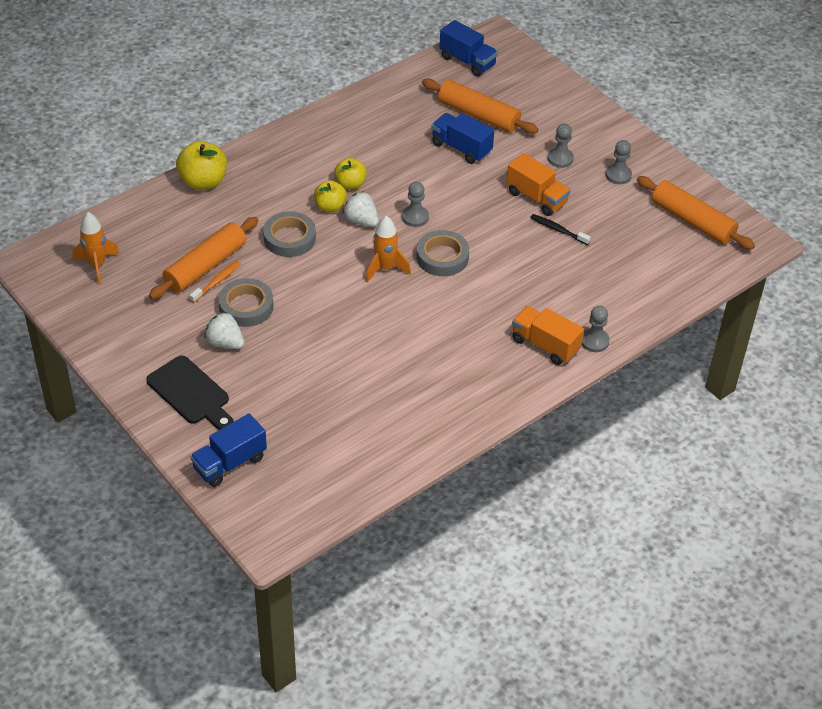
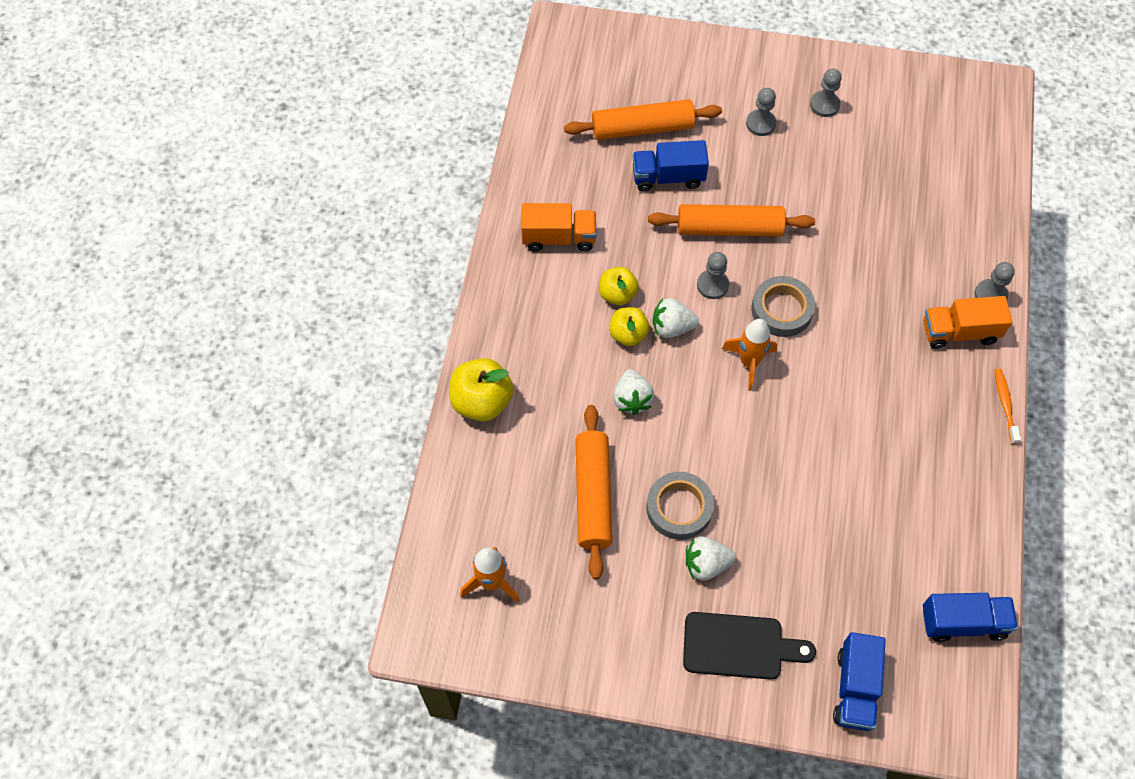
camera: 40 degrees left, 15 degrees up
orange toothbrush [190,261,241,303] -> orange toothbrush moved to [995,369,1021,444]
grey tape [263,211,316,257] -> white strawberry [613,369,655,415]
blue truck [439,20,498,76] -> blue truck moved to [923,593,1018,642]
orange truck [507,153,570,216] -> orange truck moved to [521,203,596,251]
black toothbrush [530,214,591,245] -> none
orange rolling pin [637,176,755,250] -> orange rolling pin moved to [648,204,815,237]

